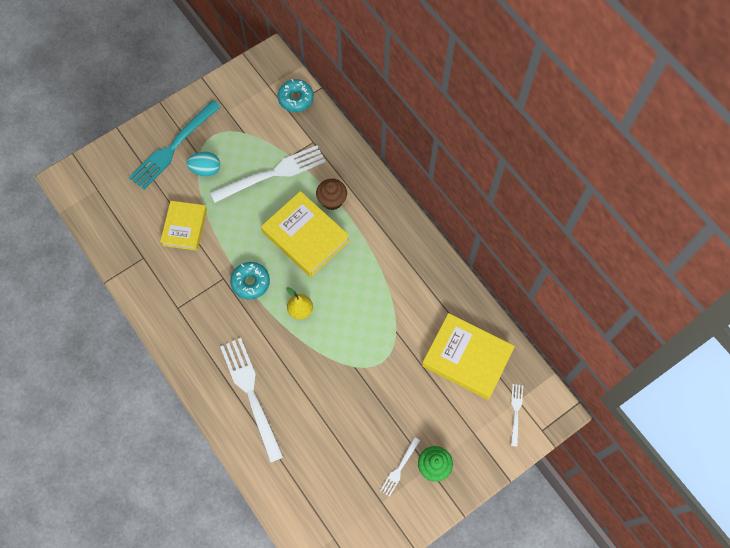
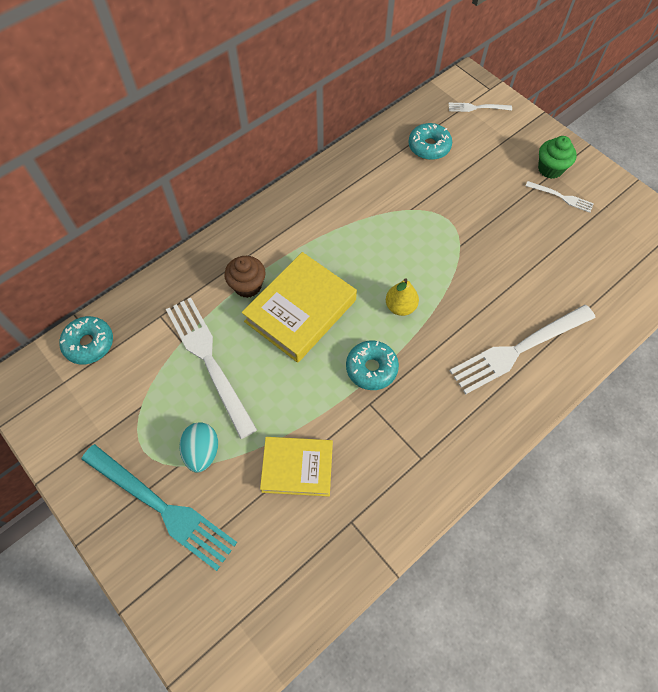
camera: 95 degrees left, 5 degrees down
yellow book [422,313,515,400] -> turquoise donut [408,123,452,160]

